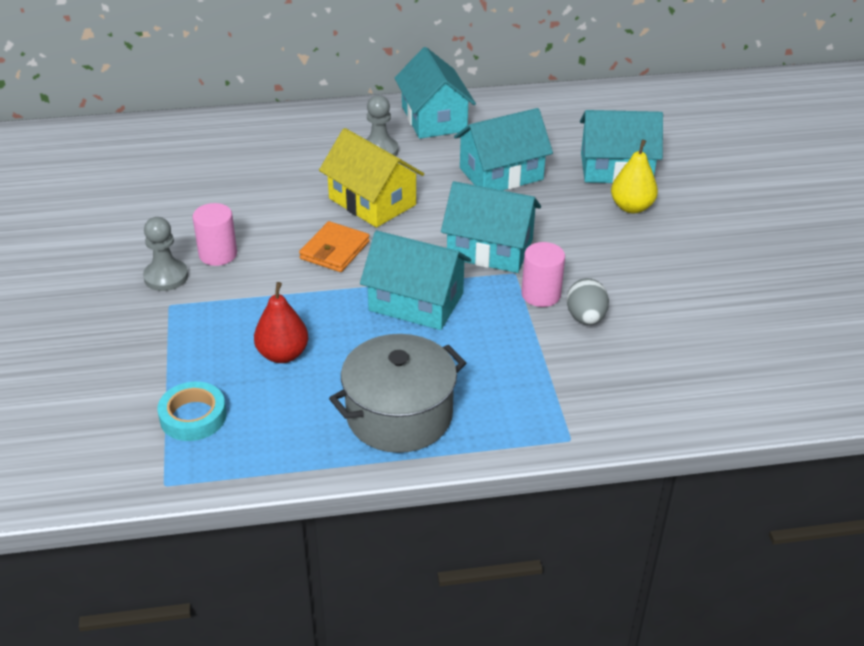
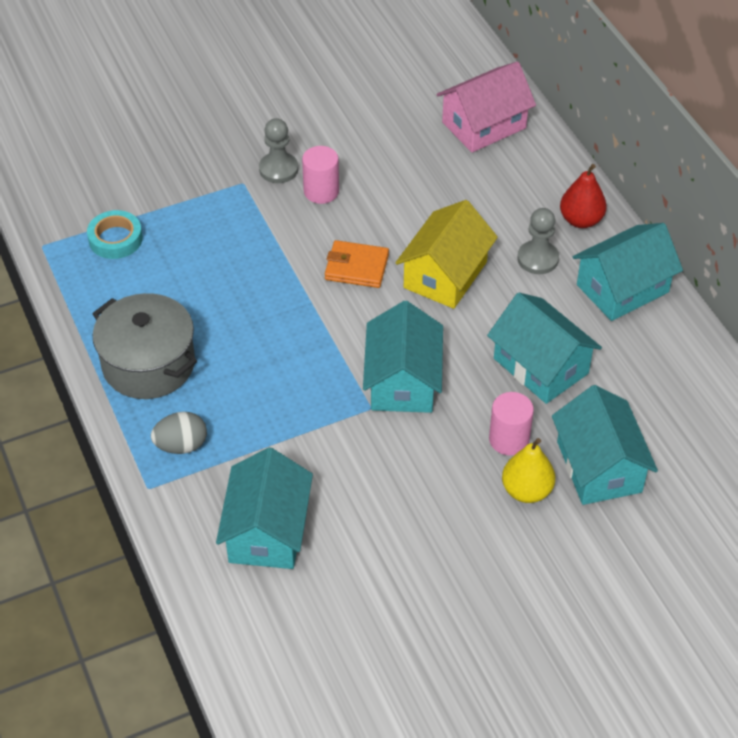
camera: 75 degrees right, 10 degrees up
red pear [254,282,308,363] -> red pear moved to [560,164,607,228]
turquoise house [360,231,471,330] -> turquoise house moved to [216,448,313,569]
pink cylinder [521,242,565,307] -> pink cylinder moved to [489,392,534,456]
grey egg [567,278,609,325] -> grey egg moved to [151,412,207,454]
none -> pink house [436,61,536,152]

